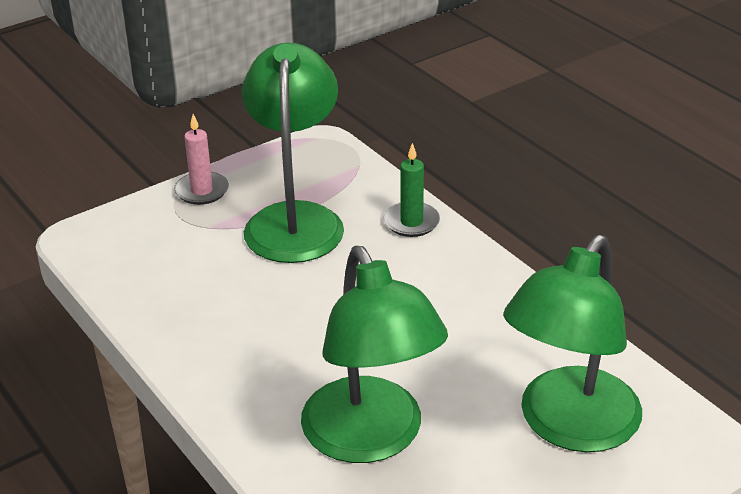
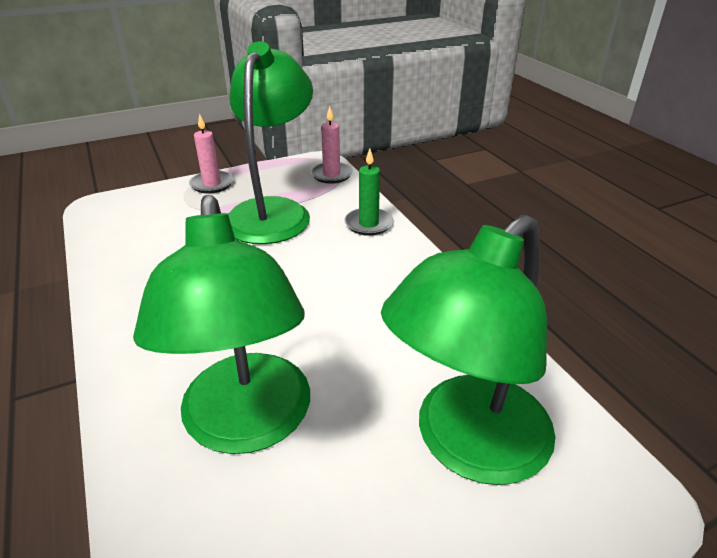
camera: 10 degrees right, 0 degrees up
none -> pink candle [310,106,353,184]

